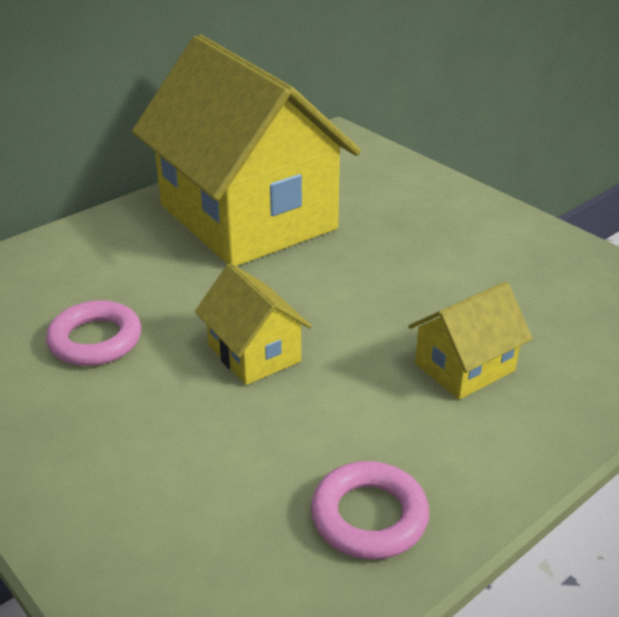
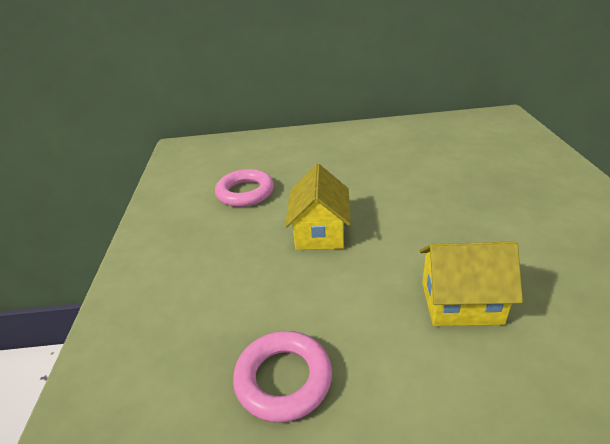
camera: 40 degrees right, 0 degrees up
yellow house [132,35,361,266] -> none

